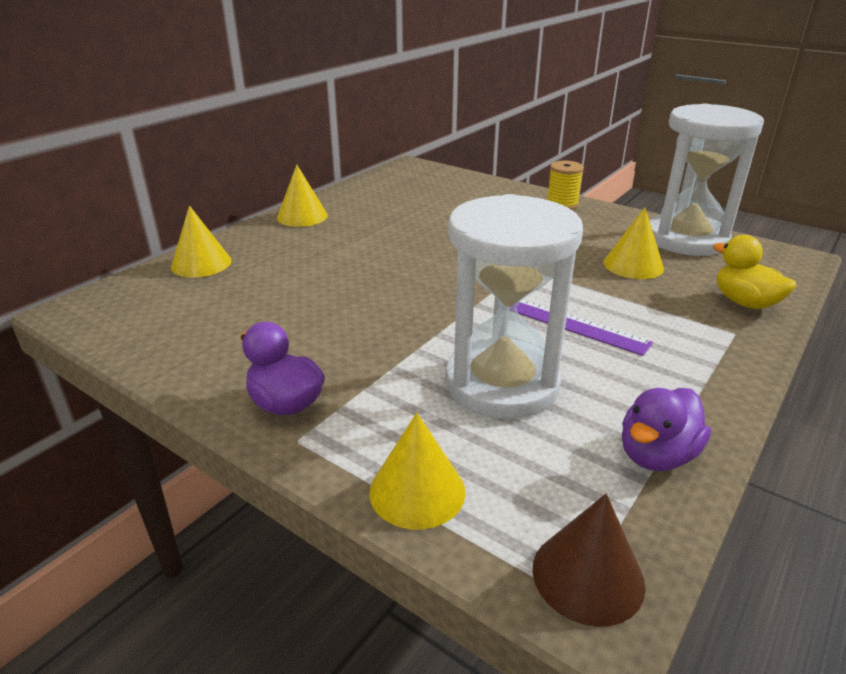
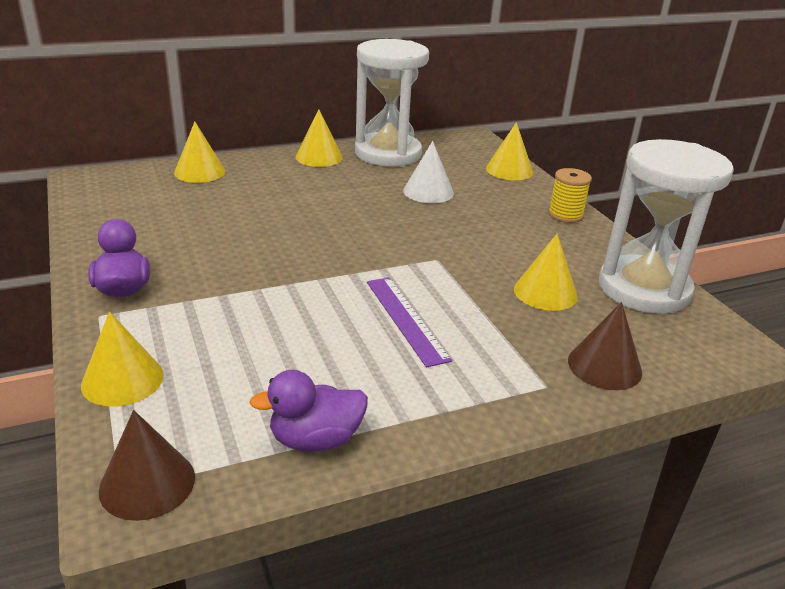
camera: 30 degrees right, 0 degrees up
white hourglass [445,194,583,419] -> white hourglass moved to [355,39,429,166]
yellow duck [713,235,797,309] -> brown cone [568,302,642,390]
none -> white cone [403,141,454,203]
none -> yellow cone [486,122,533,180]

